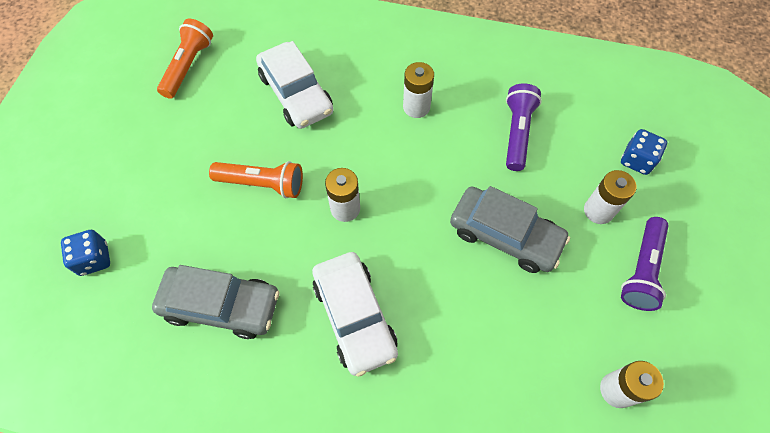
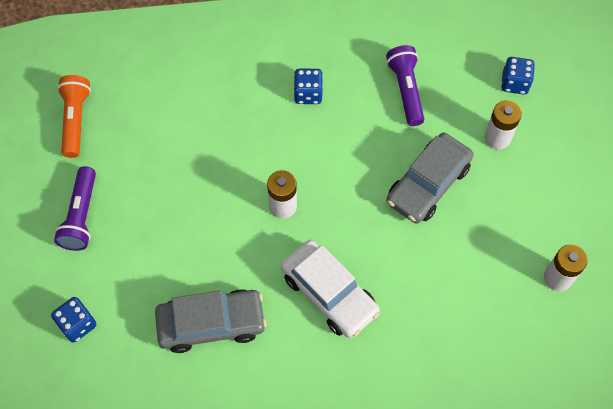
camera: 20 degrees left, 0 degrees up
orange flashlight [209,161,303,199] -> none
white car [256,41,333,129] -> none
white battery [403,62,434,118] -> blue dice [294,69,323,104]
grey car [450,186,570,273] -> grey car turned 120 degrees clockwise [386,133,474,224]
purple flashlight [621,217,669,311] -> purple flashlight moved to [54,166,96,251]

